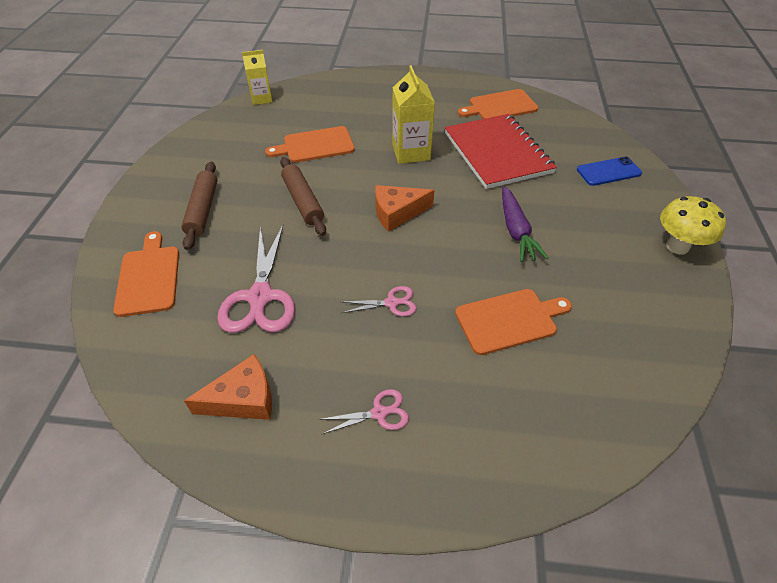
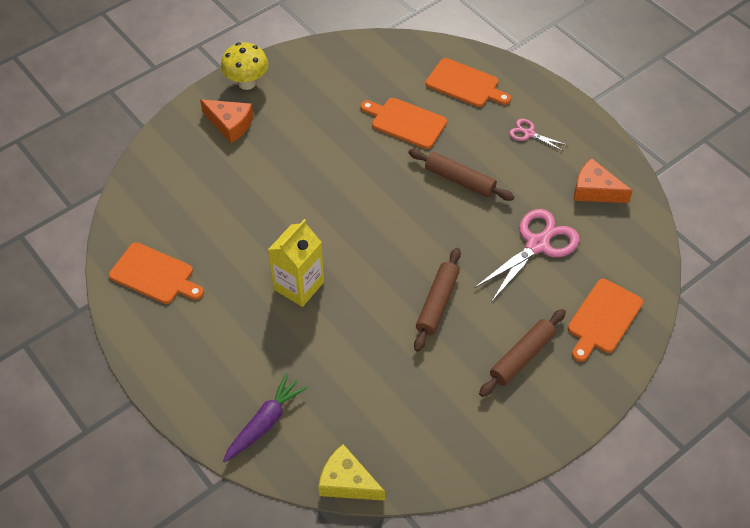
camera: 135 degrees left, 5 degrees up
yellow carton [242,50,273,105] -> yellow cheese [318,444,385,501]
orange cutting board [265,126,355,163] -> orange cutting board moved to [426,58,511,107]
pink scissors [341,286,417,317] -> brown rolling pin [408,149,514,201]
orange cheese [375,185,434,232] -> orange cheese moved to [200,99,254,143]
red notebook [445,114,557,189] -> none
purple carrot [502,186,548,262] -> purple carrot moved to [223,373,307,462]
blue phone [577,156,642,186] -> none

